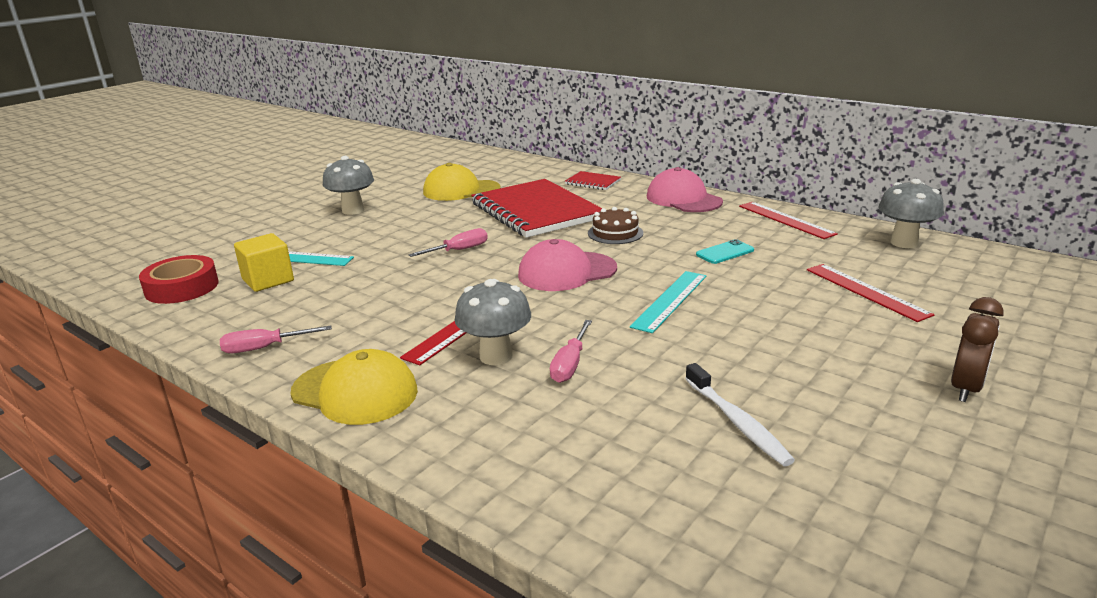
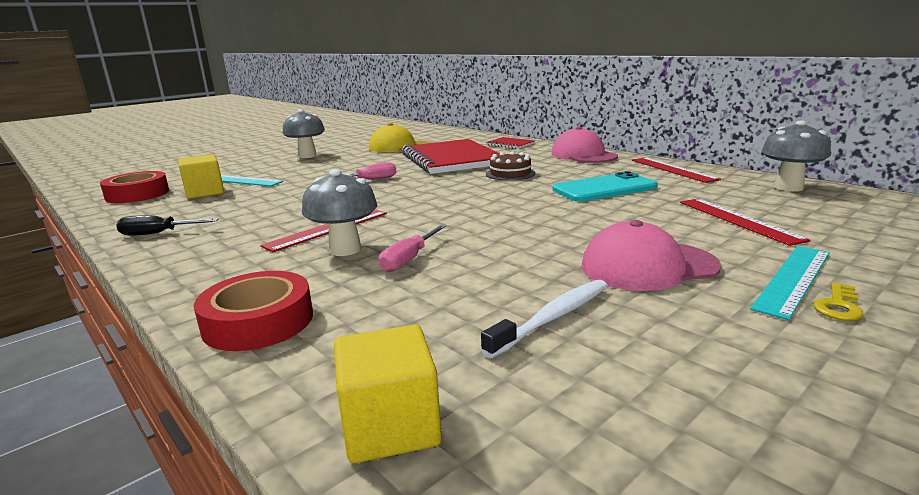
camera: 10 degrees right, 5 degrees down
pink screwdriver [220,325,332,353] -> black screwdriver [116,215,218,236]
yellow cap [291,349,418,425] -> none
pink cap [518,239,617,291] -> pink cap moved to [582,220,721,291]
turquoise ruler [630,271,706,333] -> turquoise ruler moved to [750,246,830,320]
white toothbrush [685,363,795,466] -> white toothbrush turned 120 degrees counterclockwise [481,280,608,358]
turquoise phone [696,239,754,264] -> turquoise phone [553,171,658,202], size x1.83
brown clock [951,297,1004,402] -> yellow key [814,282,864,320]
none -> red tape [194,271,313,351]
none -> yellow cube [334,325,442,463]

